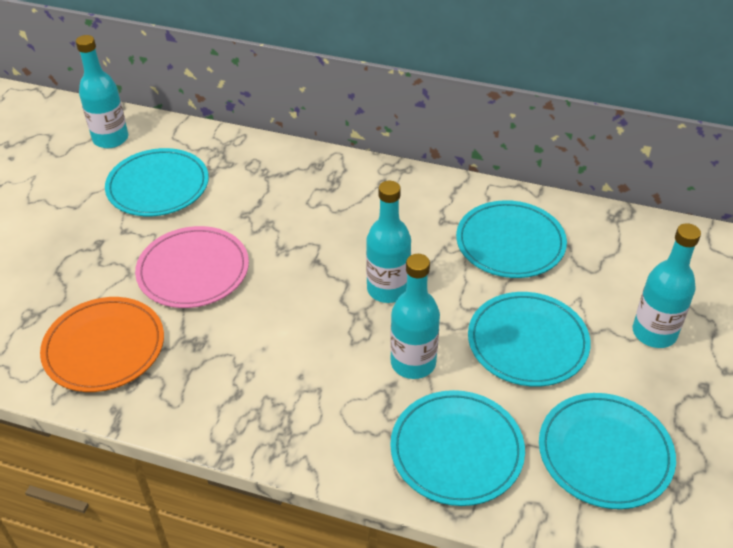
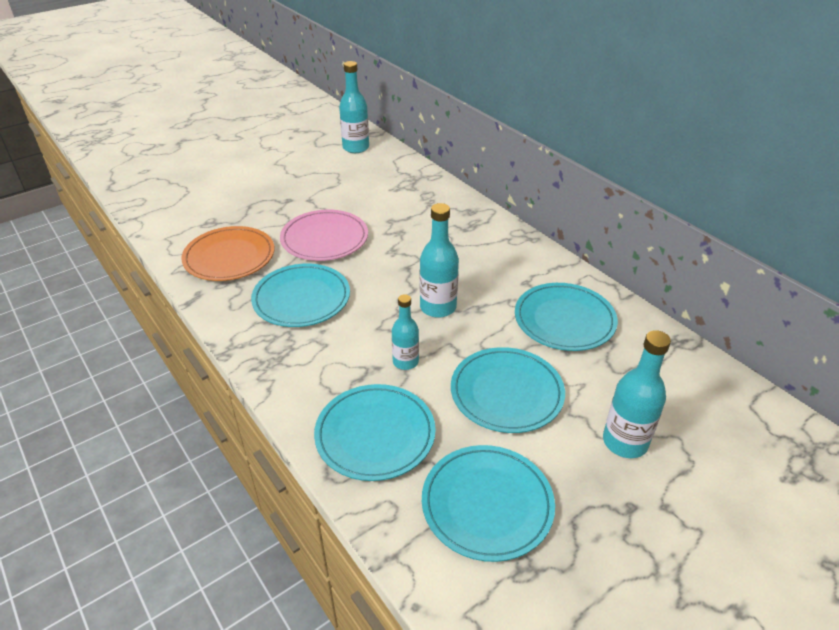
camera: 35 degrees right, 5 degrees down
turquoise plate [105,148,209,216] -> turquoise plate moved to [251,264,350,327]
turquoise bottle [390,254,440,379] -> turquoise bottle [392,294,419,370], size x0.65

